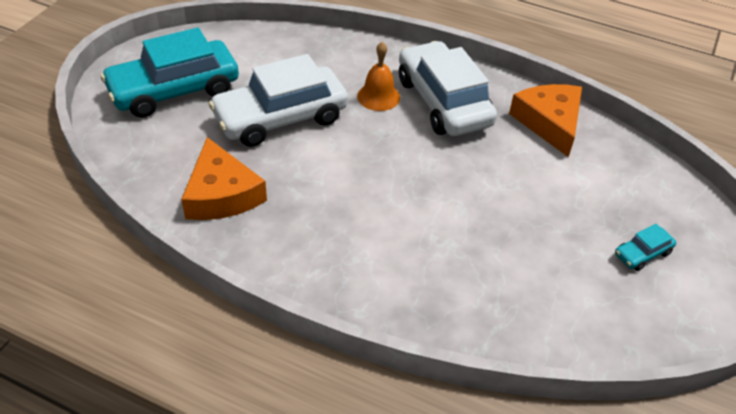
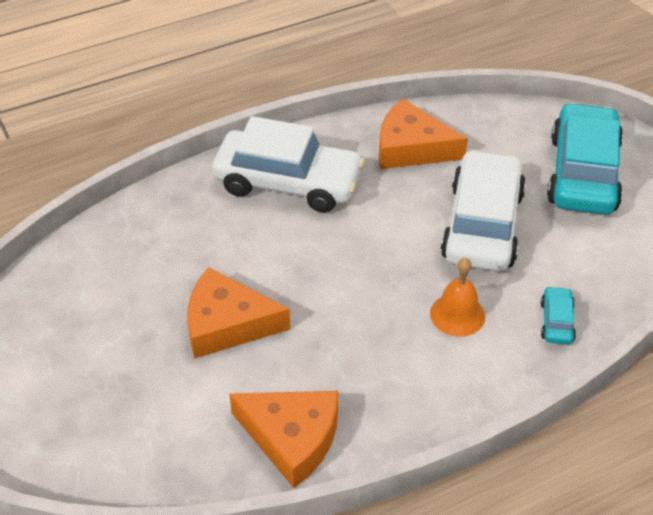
camera: 130 degrees right, 0 degrees up
white car [399,41,497,136] -> white car moved to [212,116,365,212]
turquoise car [615,224,676,271] -> turquoise car moved to [541,286,576,344]
none -> orange cheese [188,267,290,359]

